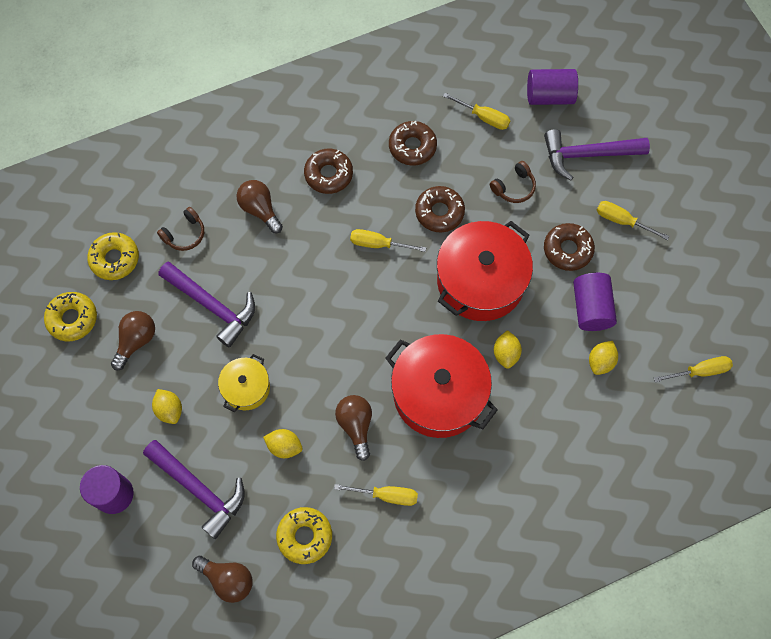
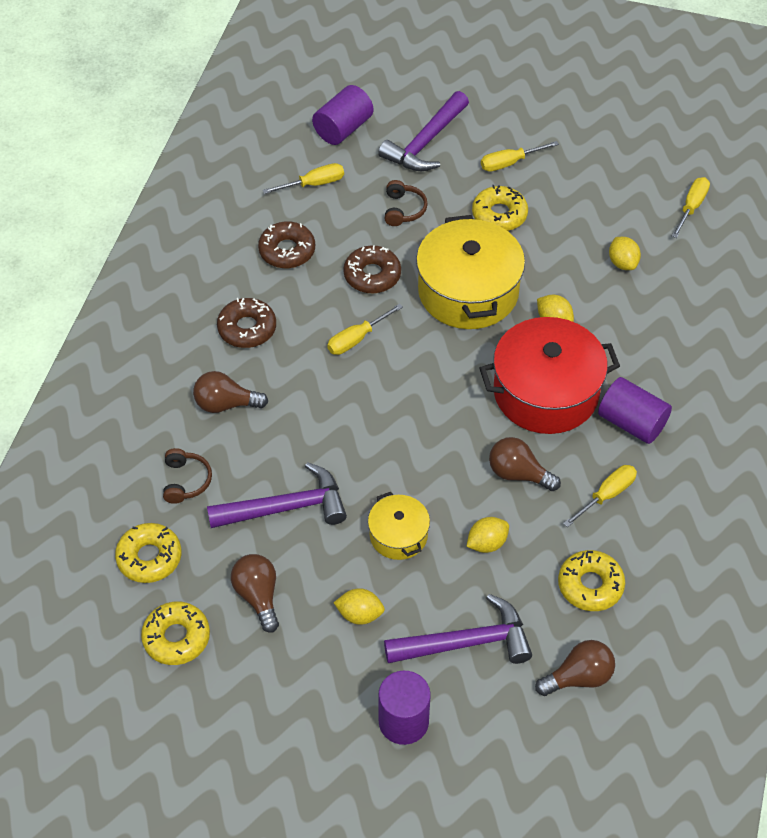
camera: 50 degrees left, 15 degrees down
red pot [437,221,533,321] -> yellow pot [416,215,525,329]
brown donut [544,223,595,271] -> yellow donut [472,185,528,231]
purple cylinder [573,273,617,331] -> purple cylinder moved to [598,377,672,444]

